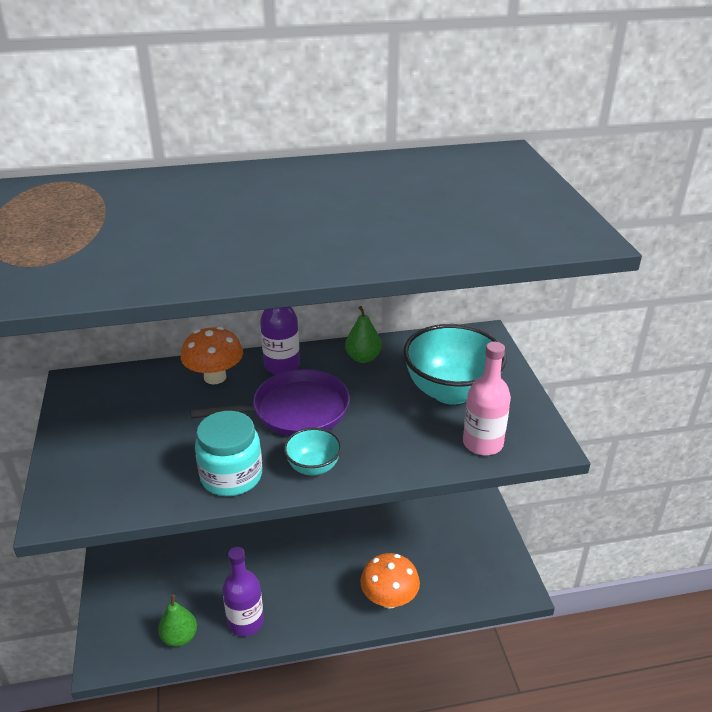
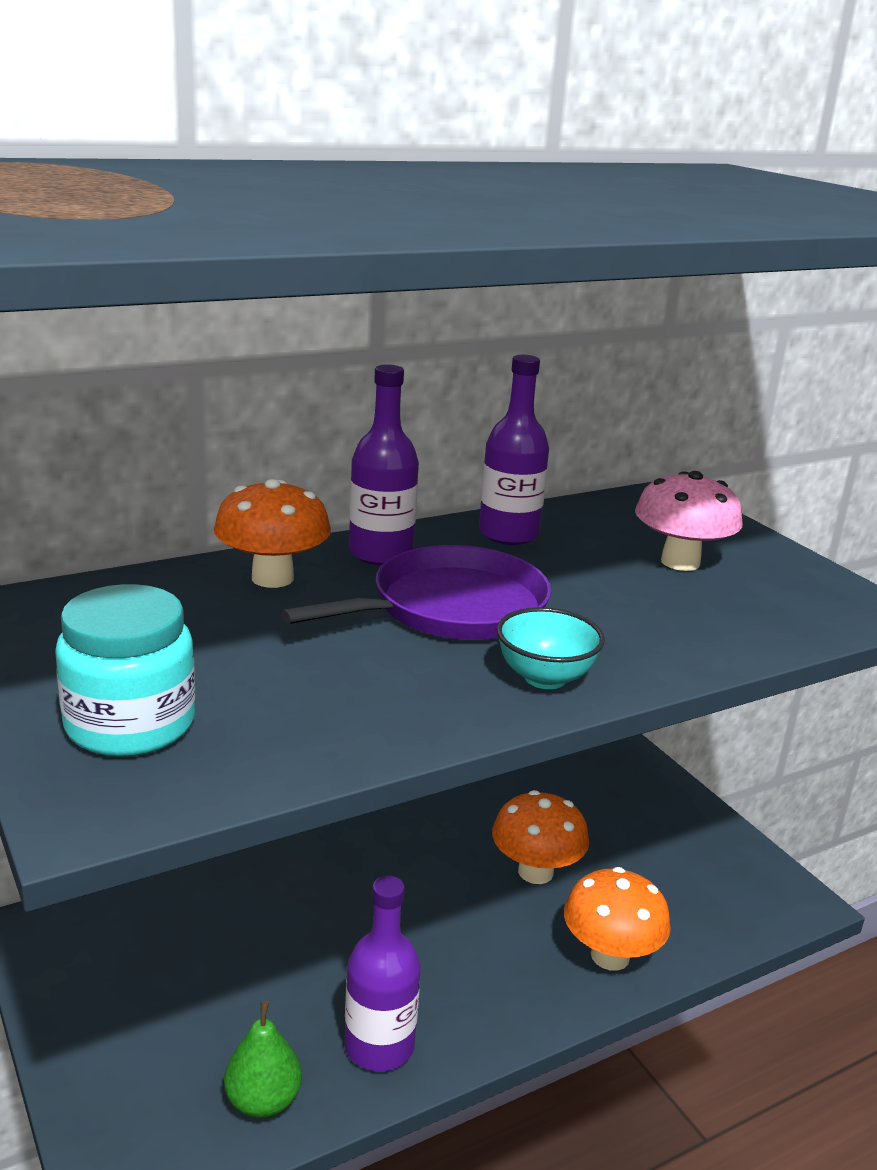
camera: 20 degrees left, 10 degrees down
turquoise jar [195,411,262,496] -> turquoise jar moved to [55,584,195,757]
green pear [345,306,382,363] -> purple bottle [479,355,549,545]
turquoise bowl [403,324,507,405] -> pink mushroom [635,471,743,571]
pink bottle [463,342,511,455] -> none
none -> orange mushroom [492,790,589,884]

